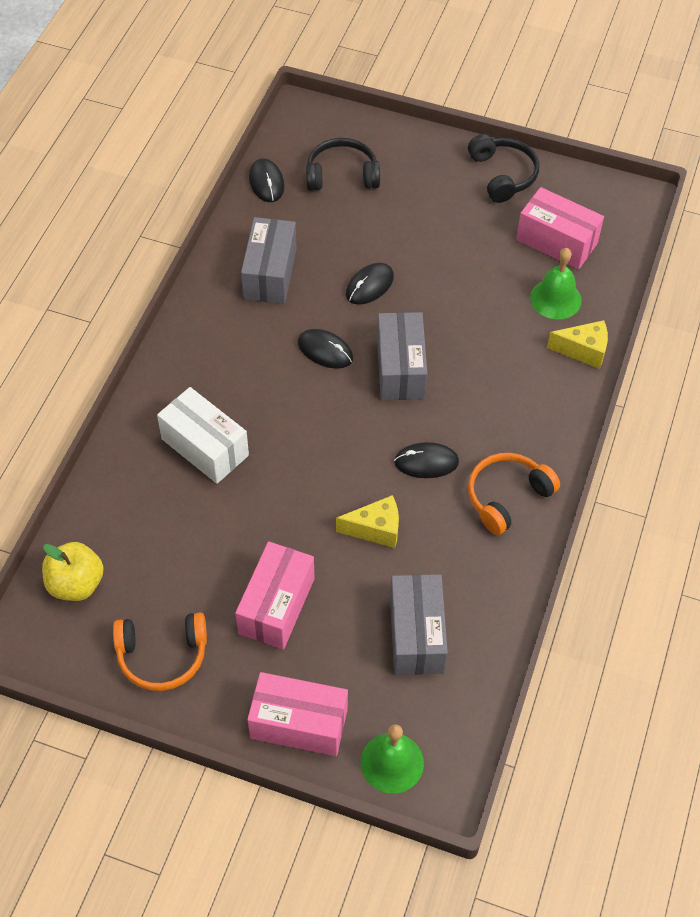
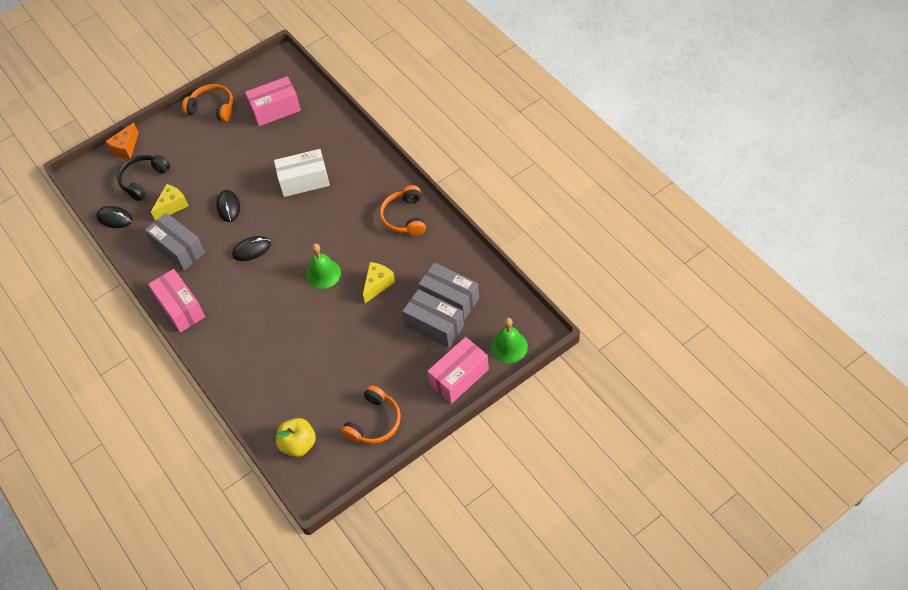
camera: 50 degrees left, 0 degrees up
white box [157,387,249,484] -> white box moved to [274,149,330,197]
pink box [235,541,314,650] -> pink box moved to [148,269,205,332]
grey box [377,312,427,400] -> grey box moved to [402,289,464,348]
black mouse [394,442,459,478] -> none
black headphones [468,134,539,203] -> orange headphones [182,84,233,122]
green bell [530,248,582,319] -> green bell moved to [306,244,341,289]
yellow cheese [547,320,608,369] -> yellow cheese moved to [151,184,188,221]
none -> orange cheese [105,123,139,159]

